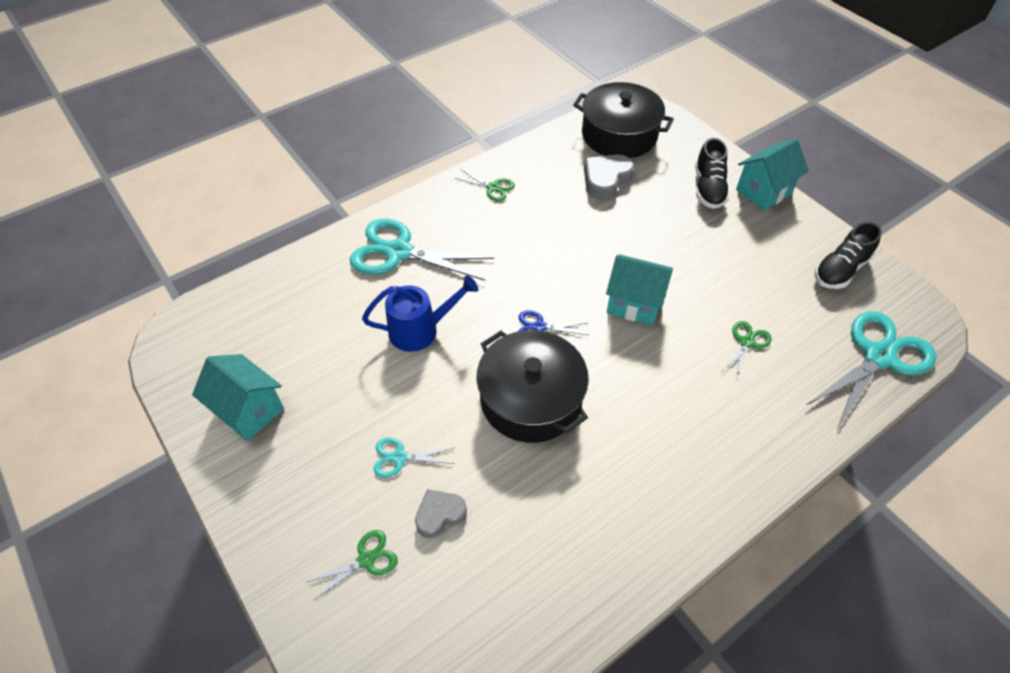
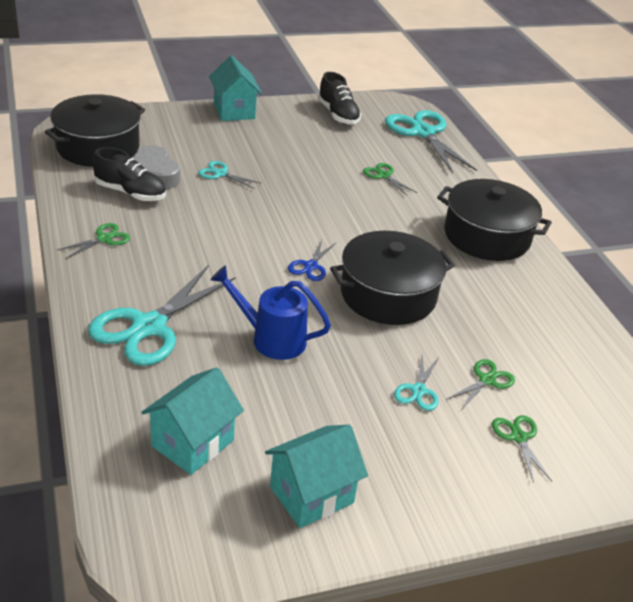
camera: 75 degrees left, 15 degrees down
blue watering can [362,275,478,352] -> blue watering can turned 75 degrees counterclockwise [210,265,331,360]
grey heart [415,489,467,538] -> green scissors [446,359,515,410]
turquoise house [606,255,673,326] -> turquoise house moved to [141,367,244,475]
black shoe [695,138,730,209] -> black shoe moved to [93,147,166,201]
none -> turquoise scissors [198,161,262,189]
none -> black pot [437,179,552,261]

